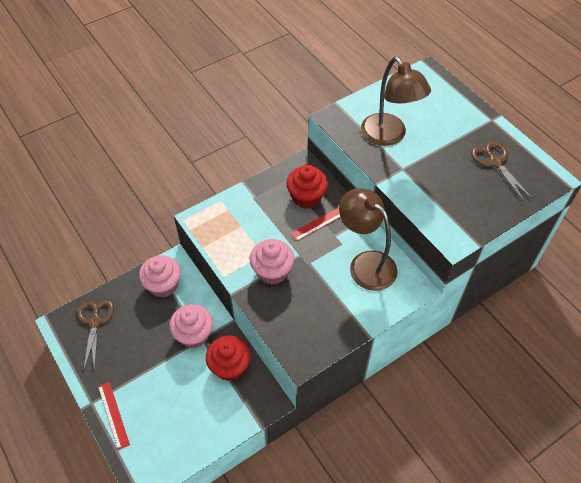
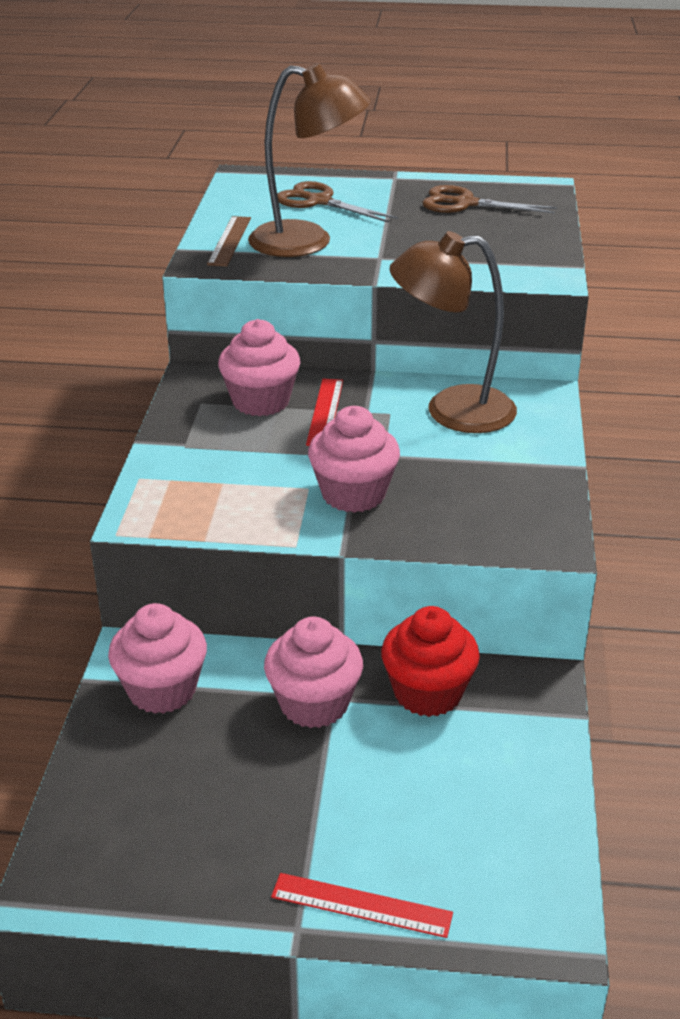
camera: 50 degrees left, 20 degrees down
brown scissors [77,299,114,371] -> brown scissors moved to [277,181,398,223]
red cupcake [286,165,328,209] -> pink cupcake [218,319,301,416]
none -> brown ruler [207,216,251,266]

